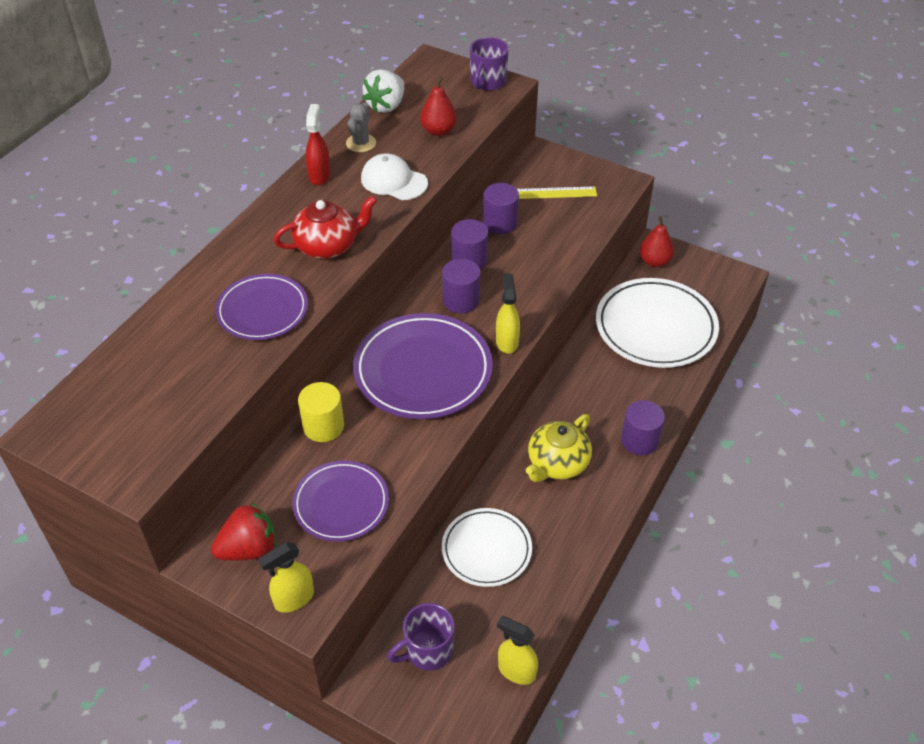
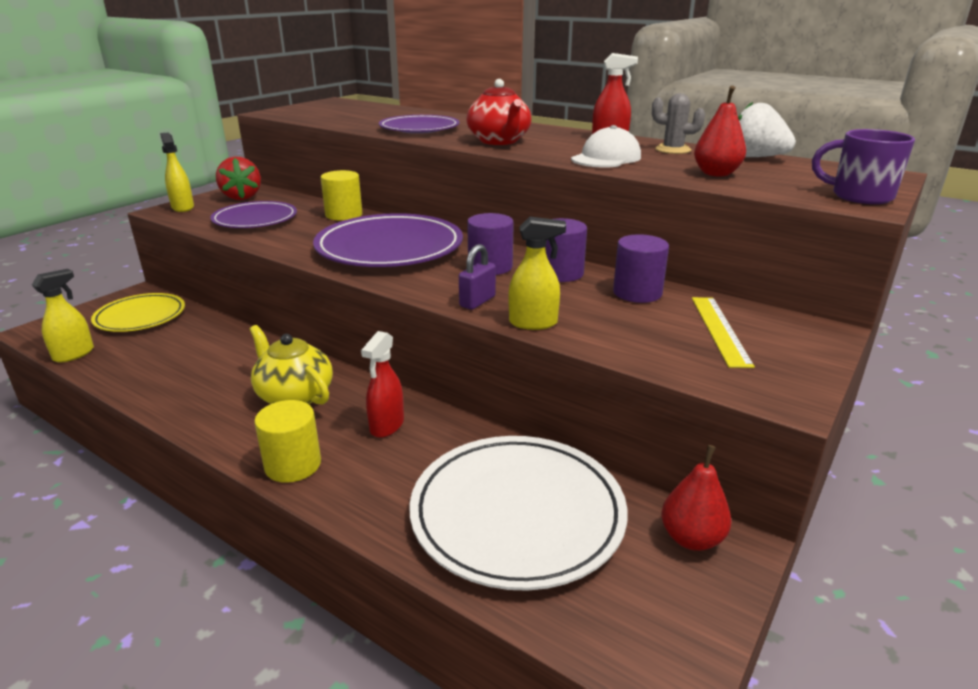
camera: 95 degrees right, 20 degrees down
purple mug [387,603,455,671] -> yellow plate [91,293,185,332]
white plate [442,508,532,587] -> none
yellow spray bottle [496,274,520,354] -> yellow spray bottle moved to [509,217,566,330]
purple cylinder [621,400,665,455] -> yellow cylinder [254,400,321,483]
none -> red spray bottle [361,331,404,438]
none -> purple padlock [459,244,496,310]

